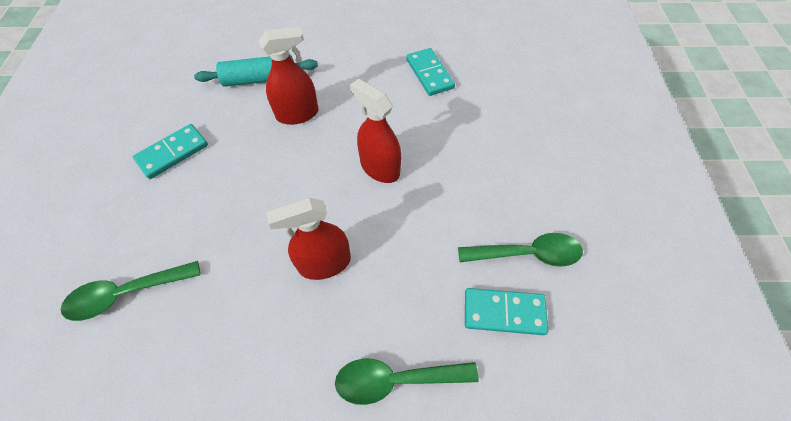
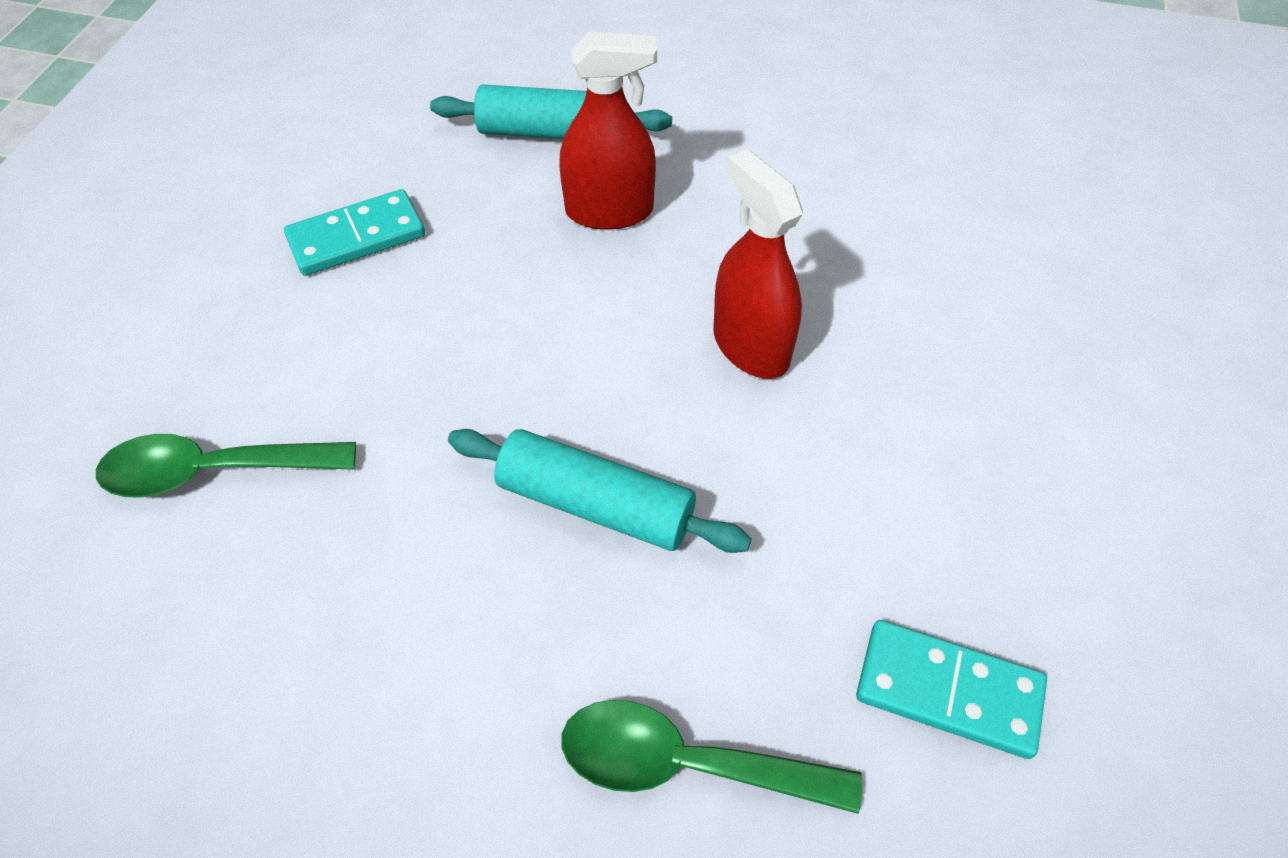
camera: 15 degrees right, 5 degrees down
red spray bottle [266,197,351,280] -> turquoise rolling pin [448,429,752,553]
turquoise domino [406,48,455,96] -> none
green spoon [458,233,583,267] -> none

